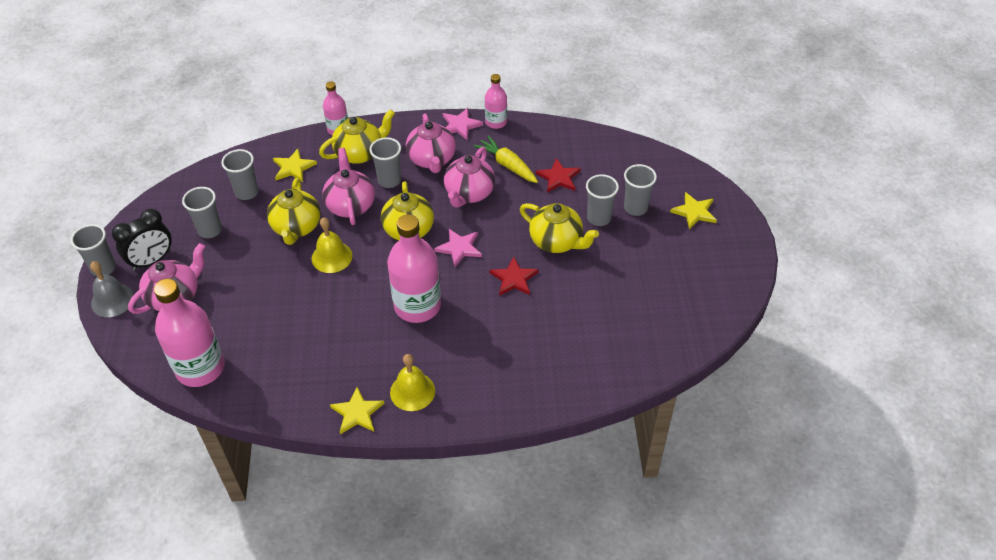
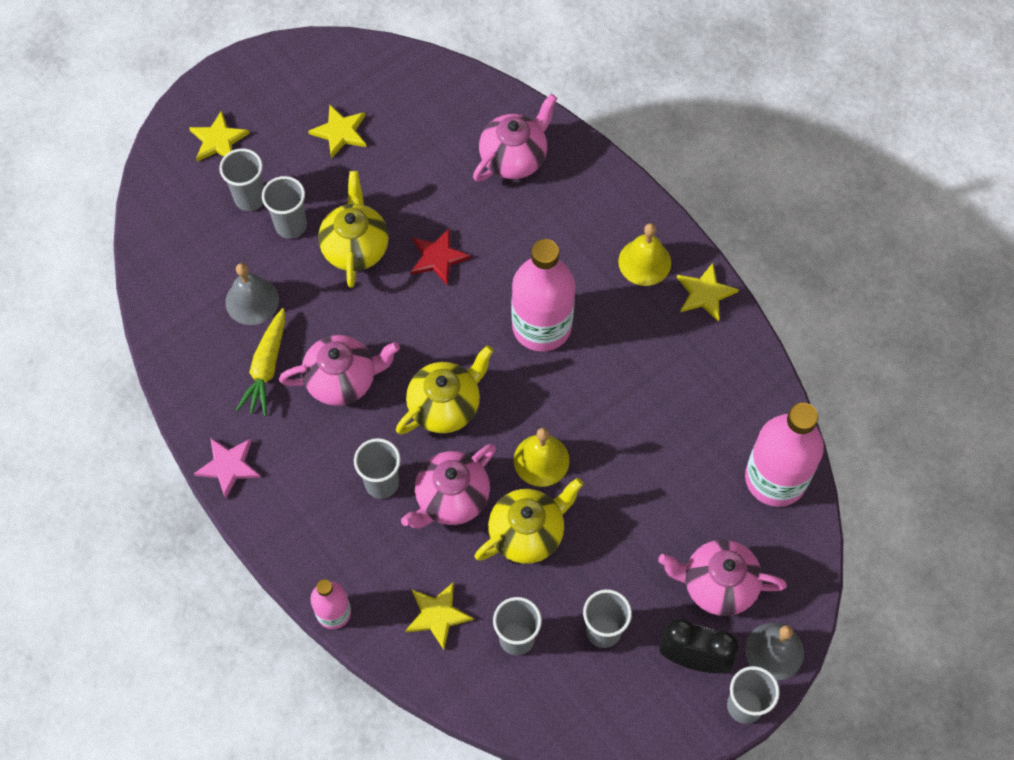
camera: 125 degrees left, 15 degrees up
yellow teapot [319,109,395,164] -> none
pink teapot [406,113,456,173] -> pink teapot moved to [473,94,557,182]
pink star [434,229,482,267] -> none
pink bottle [485,74,507,129] -> none
red star [536,158,581,193] -> grey bell [226,263,279,325]
none -> yellow star [308,105,366,159]

